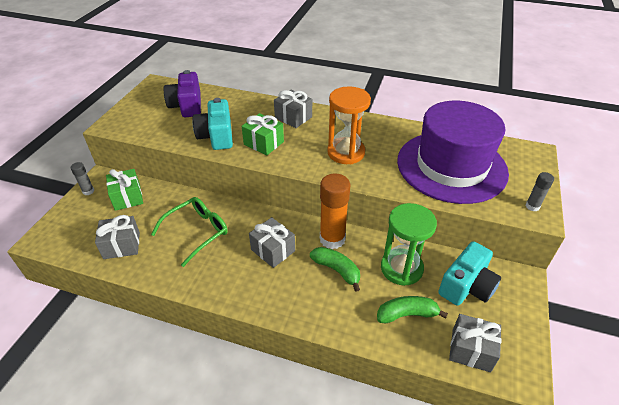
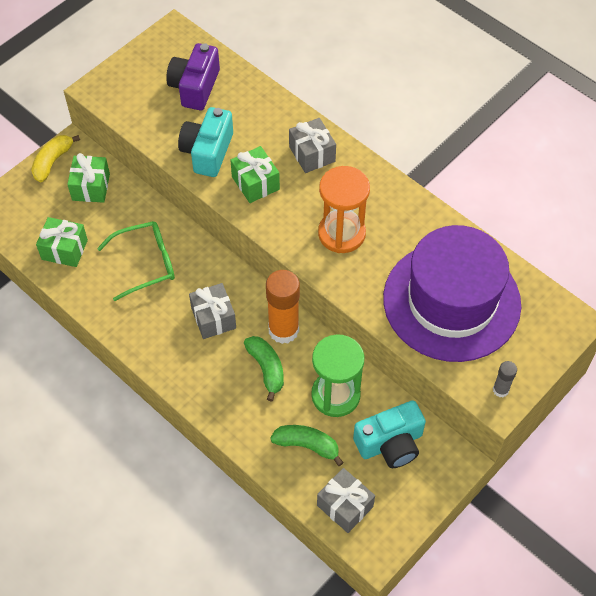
camera: 25 degrees right, 15 degrees up
grey glue stick [71,162,94,195] -> yellow banana [31,135,80,182]
grey gift [95,215,140,259] -> green gift [36,217,88,267]

